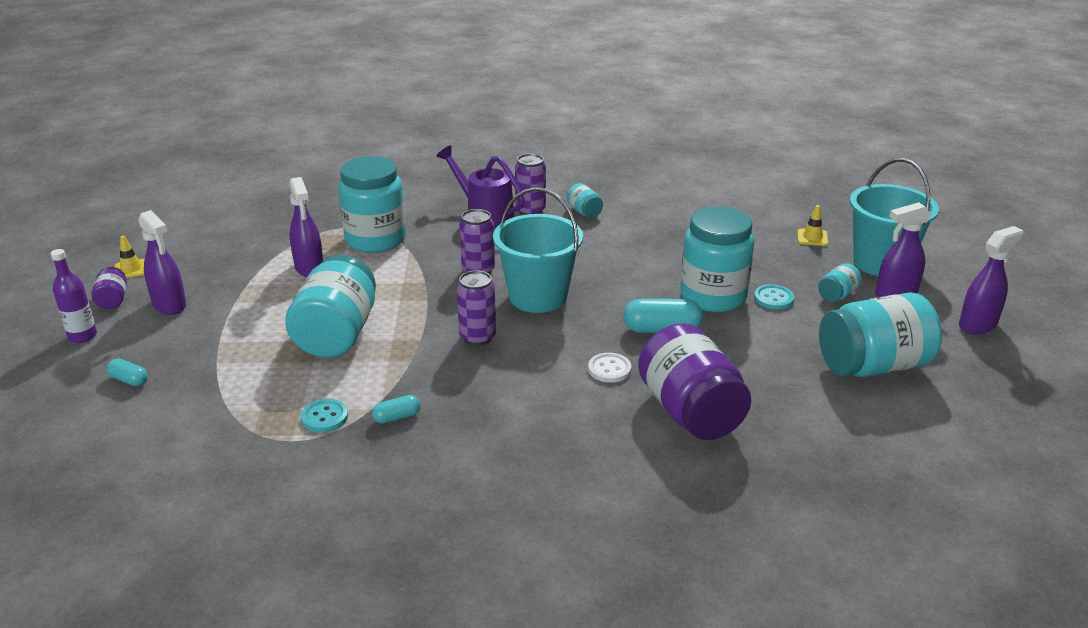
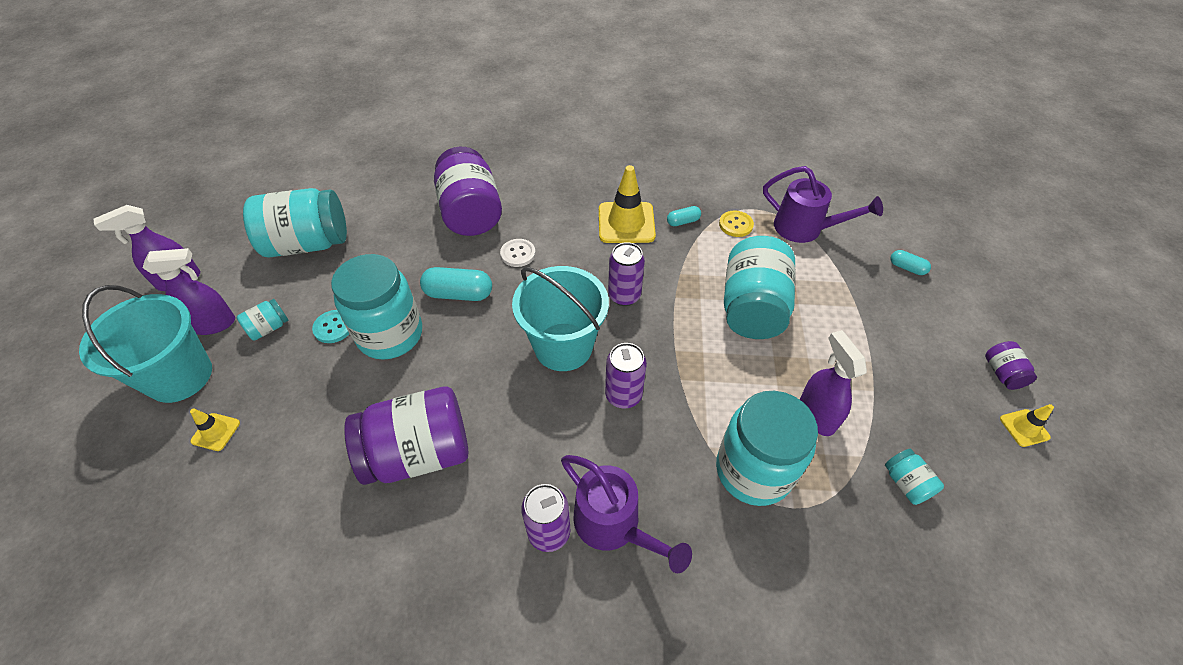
camera: 175 degrees left, 20 degrees up
purple bottle [51,249,97,343] -> none
purple spray bottle [138,210,186,315] -> none
turquoise button [301,399,348,432] -> yellow button [719,211,754,237]
turquoise jar [566,183,603,218] -> turquoise jar moved to [885,449,944,505]
none -> purple jar [344,386,468,485]
none -> yellow traffic cone [599,165,656,243]
none -> purple watering can [763,166,883,243]

